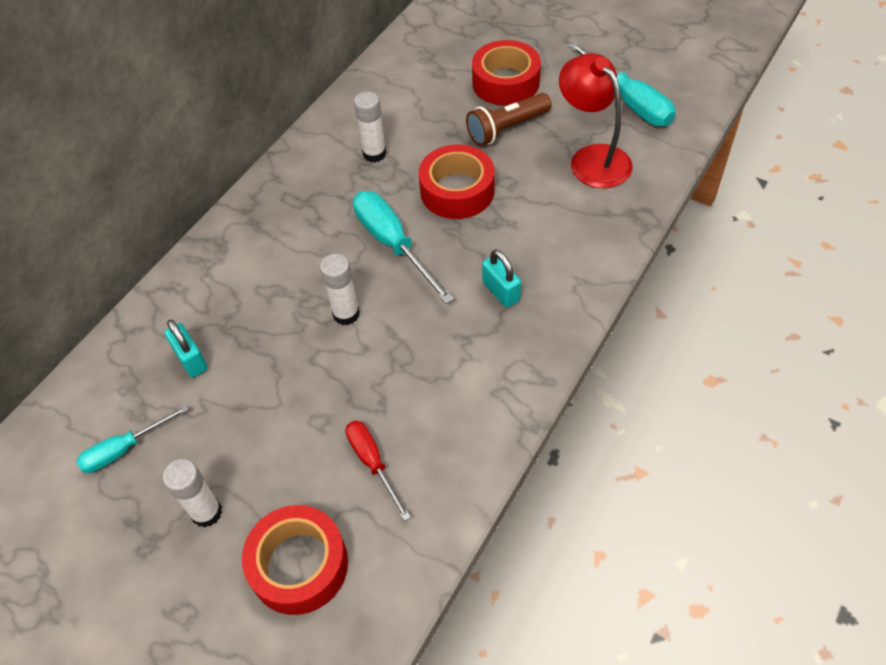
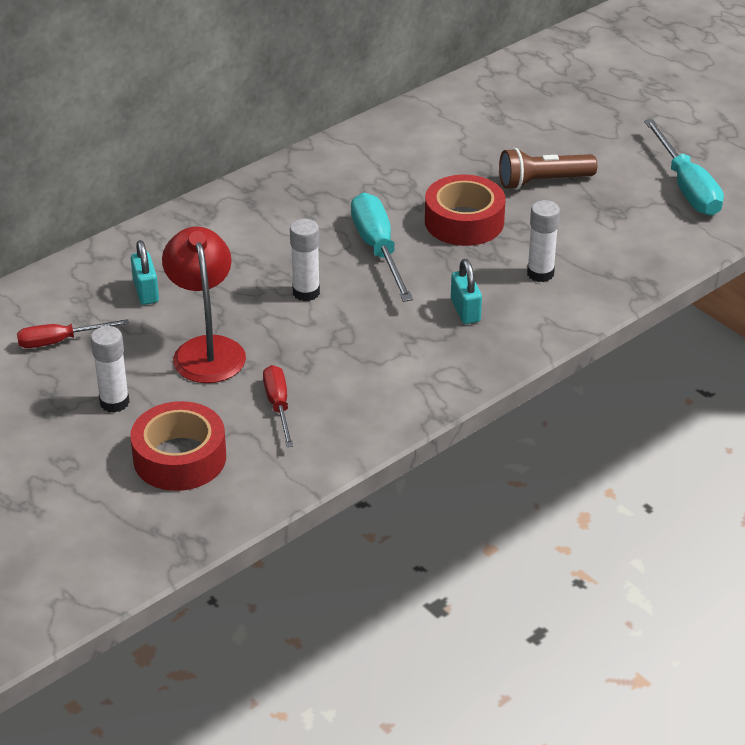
camera: 15 degrees right, 15 degrees down
turquoise screwdriver [77,405,189,473] -> red screwdriver [17,319,129,348]
white glue stick [354,91,386,163] -> white glue stick moved to [527,200,560,282]
red tape [472,40,541,106] -> none
red lamp [559,53,633,188] -> red lamp moved to [162,227,246,383]

